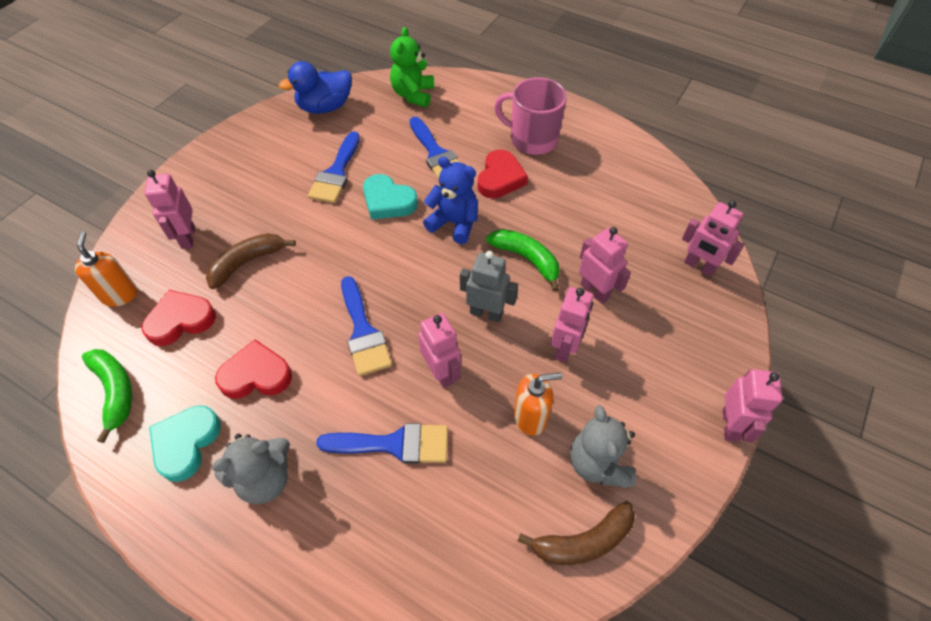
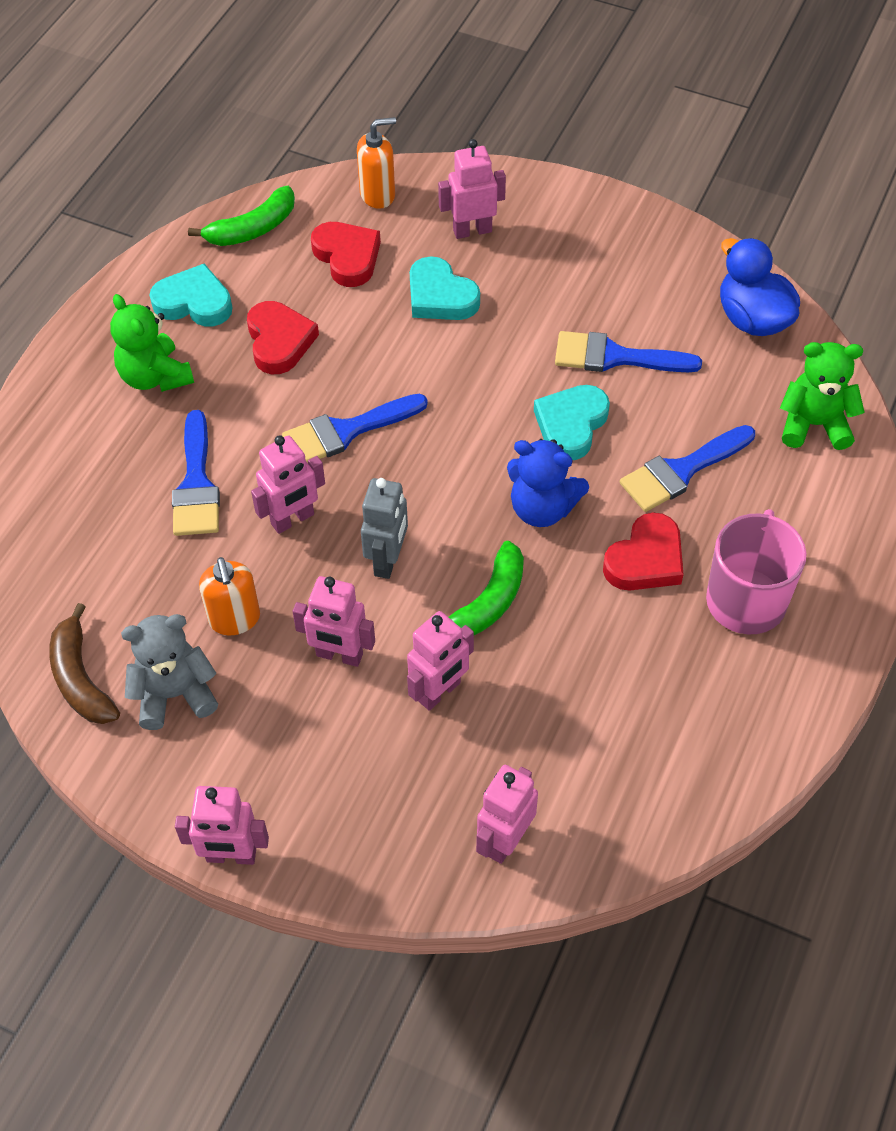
camera: 85 degrees right, 0 degrees up
brown banana [206,233,296,289] -> turquoise heart [410,256,480,320]
grey teddy bear [212,434,290,504] -> green teddy bear [110,294,194,392]
blue teddy bear [423,157,478,244] -> blue teddy bear turned 90 degrees clockwise [507,439,589,527]
red heart [478,150,528,198] -> red heart turned 60 degrees counterclockwise [603,513,684,590]

